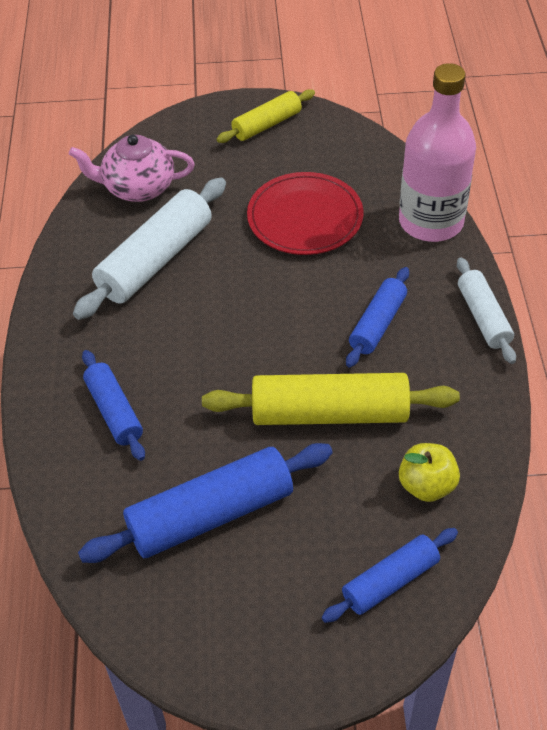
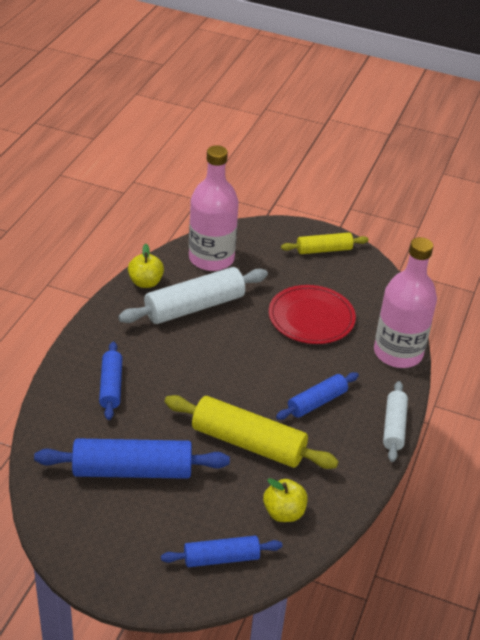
camera: 20 degrees right, 10 degrees down
pink teapot [69,135,195,202] -> pink bottle [189,145,239,271]
none -> yellow apple [128,244,164,288]

